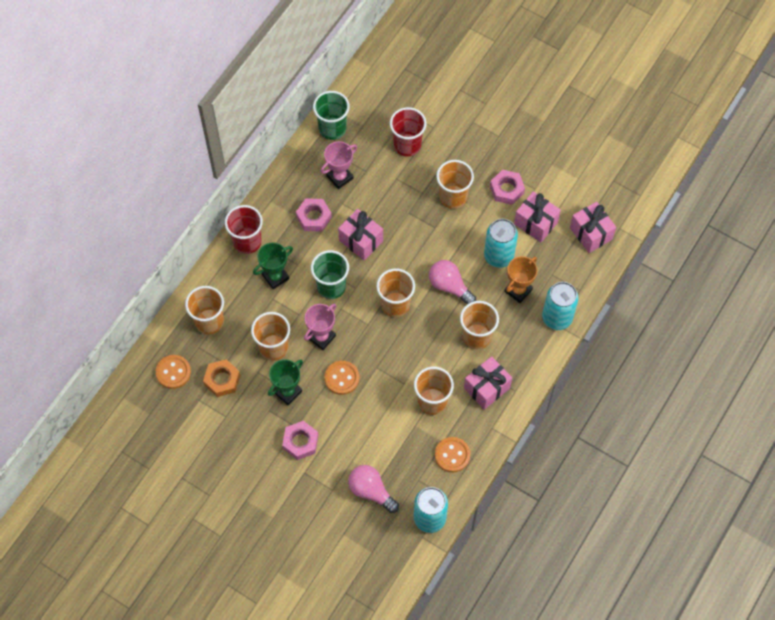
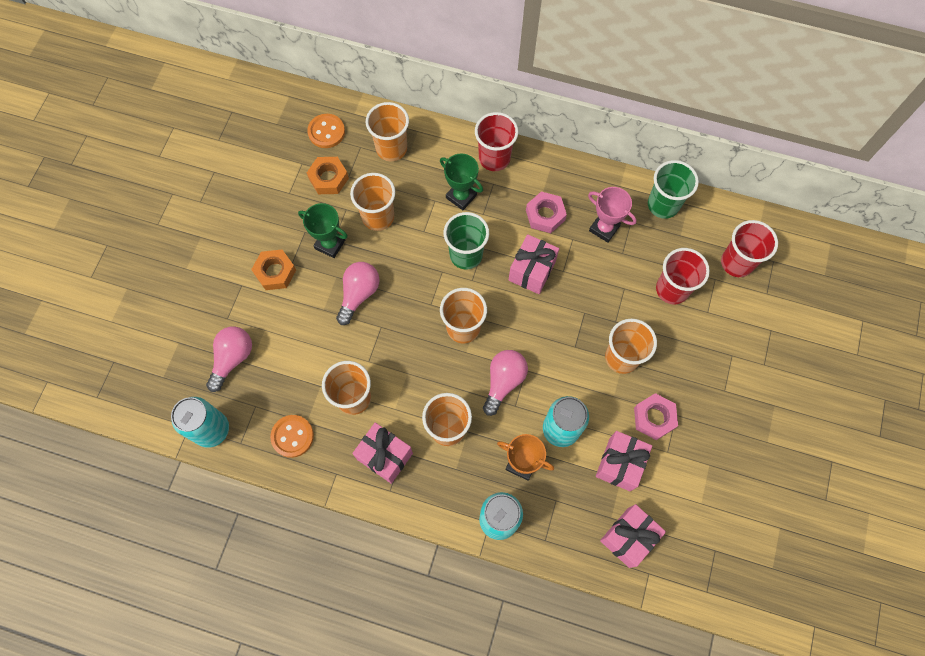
camera: 75 degrees right, 5 degrees up
pink nut [282,421,318,460] -> orange nut [251,249,296,290]
pink trophy [304,304,336,350] -> none
orange button [325,361,359,395] -> pink light bulb [336,262,380,325]
none -> red cup [721,220,778,277]

